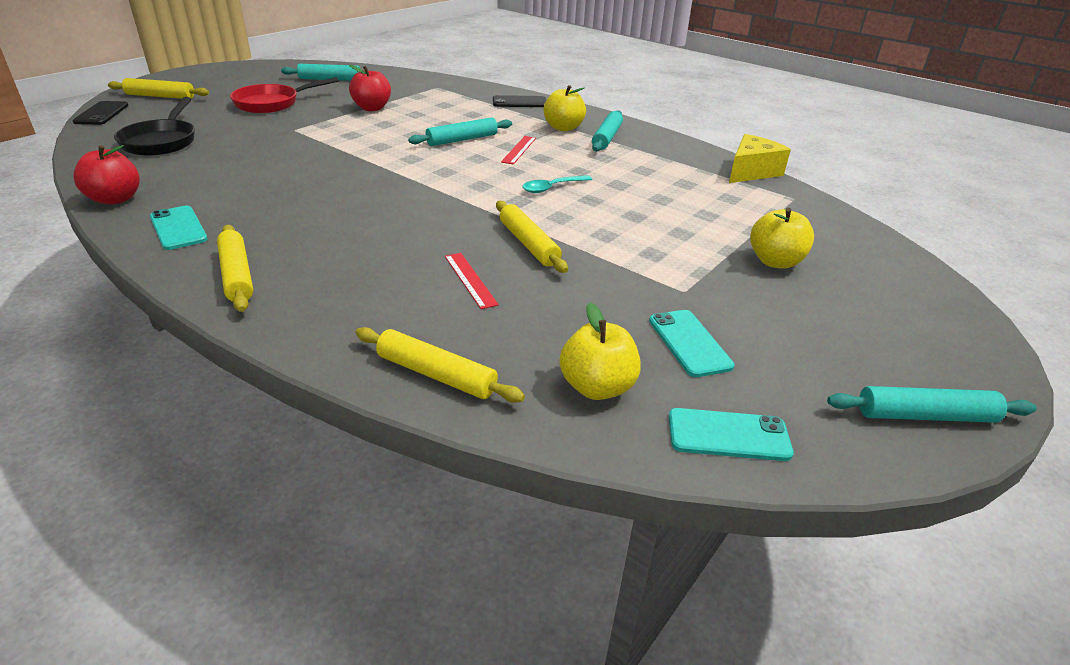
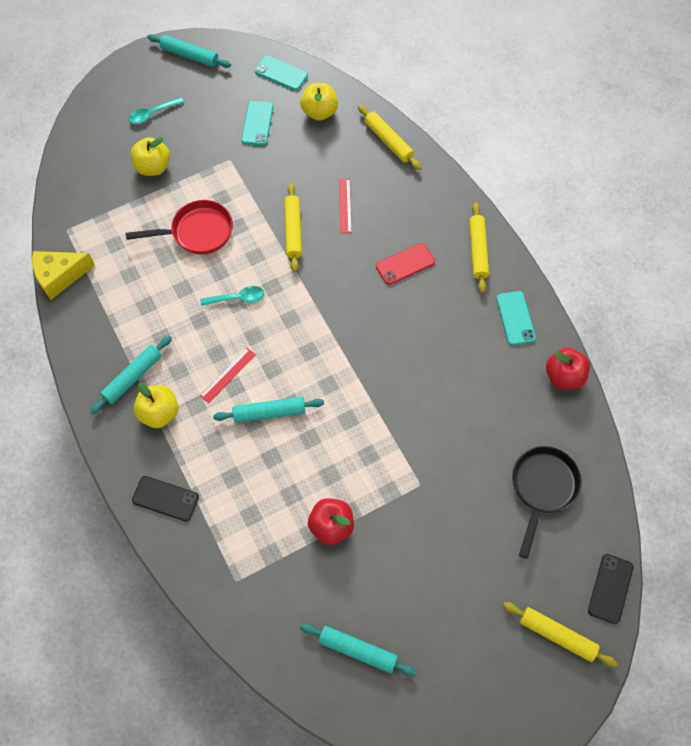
camera: 155 degrees left, 30 degrees up
red pan [230,77,339,113] -> red pan moved to [126,200,233,255]
none -> turquoise spoon [128,97,184,124]
none -> red phone [376,243,435,285]

